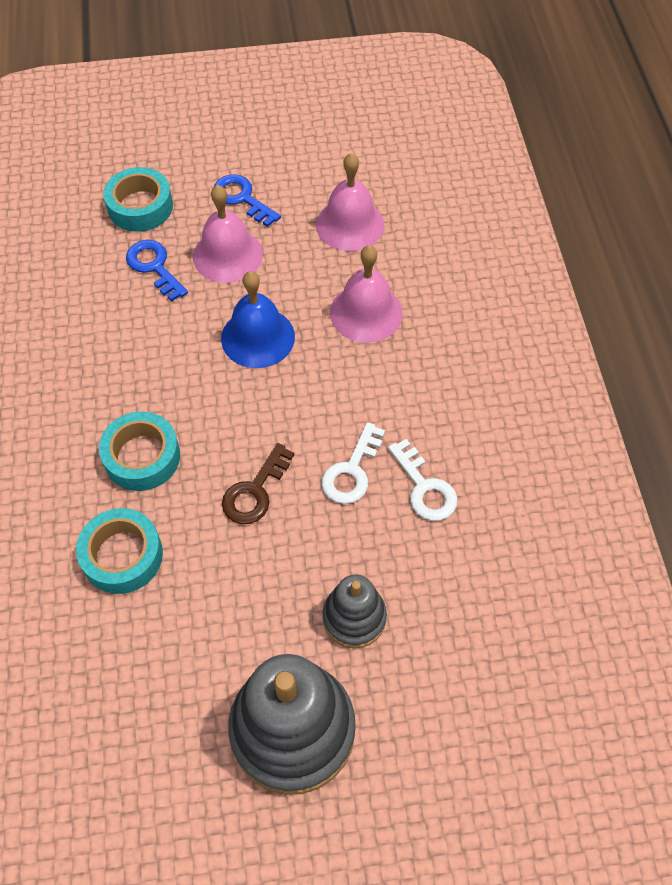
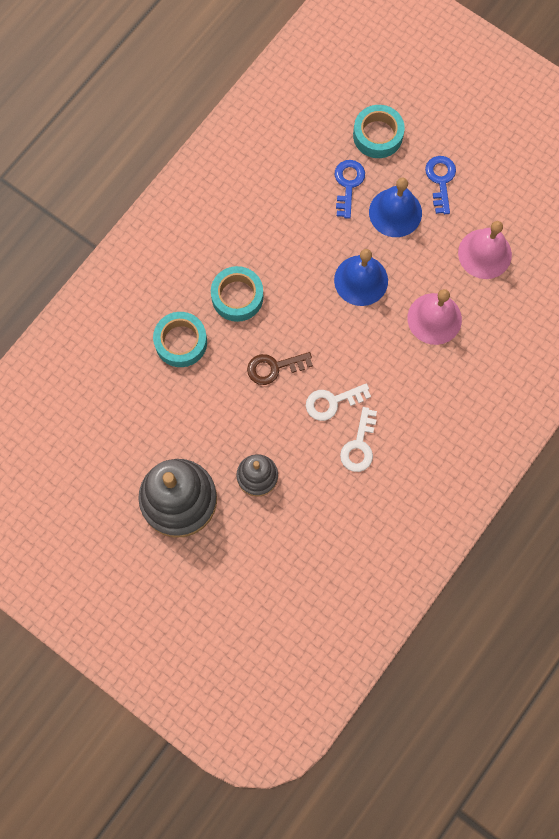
camera: 45 degrees right, 15 degrees up
pink bell [193,185,263,283] -> blue bell [369,178,422,237]

